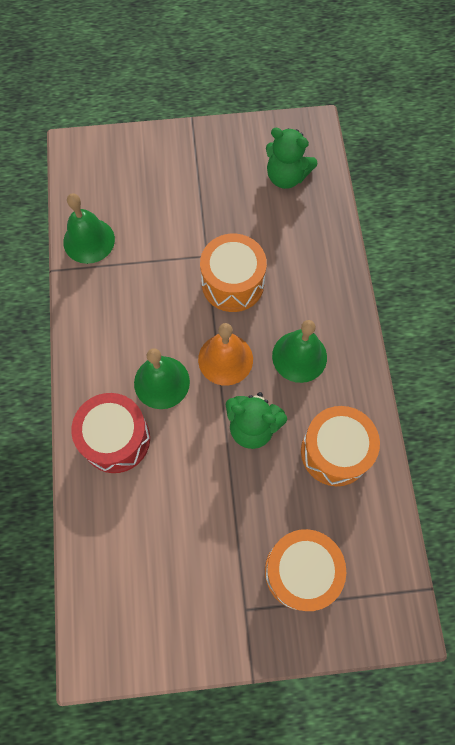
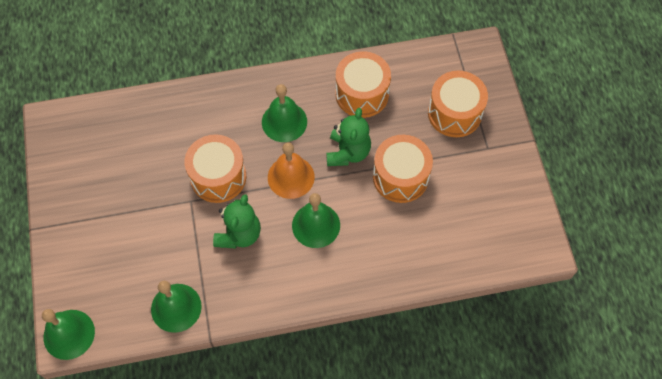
camera: 95 degrees left, 5 degrees down
red drum [71,393,150,473] -> none
green teddy bear [266,128,318,189] -> green teddy bear moved to [213,194,261,249]
none -> green bell [42,309,95,360]
none -> orange drum [373,135,433,203]

